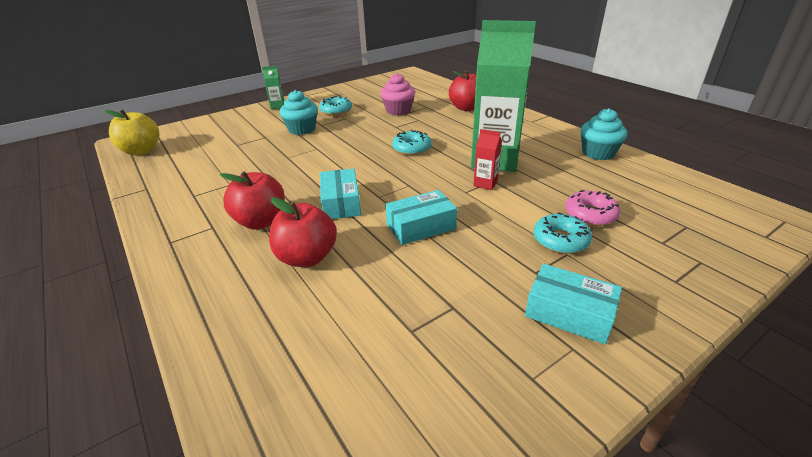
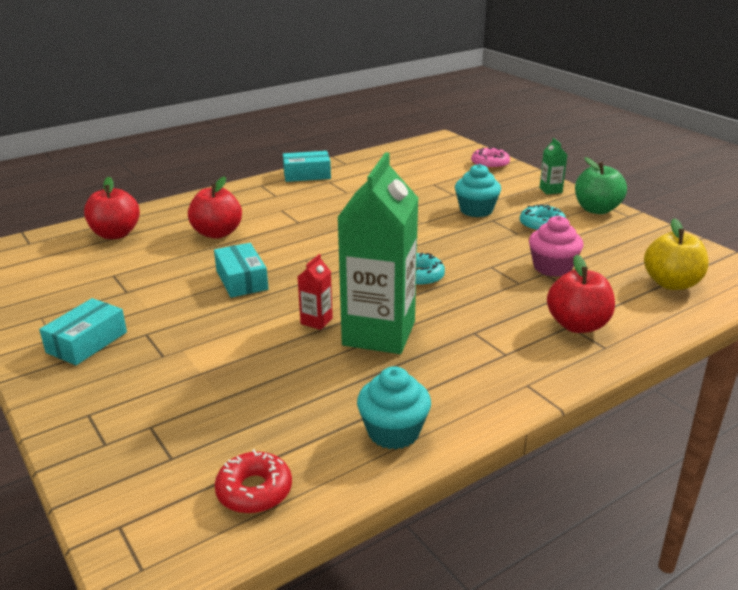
camera: 90 degrees right, 5 degrees down
yellow apple [104,110,159,155] -> yellow apple moved to [644,218,709,290]
red apple [220,171,285,230] -> red apple moved to [84,177,140,239]
turquoise box [320,168,361,219] -> turquoise box moved to [283,151,331,182]
turquoise donut [533,212,592,254] -> none
pink donut [565,190,621,226] -> pink donut moved to [471,147,510,170]
none -> red donut [215,449,292,514]
none -> green apple [575,157,627,214]

